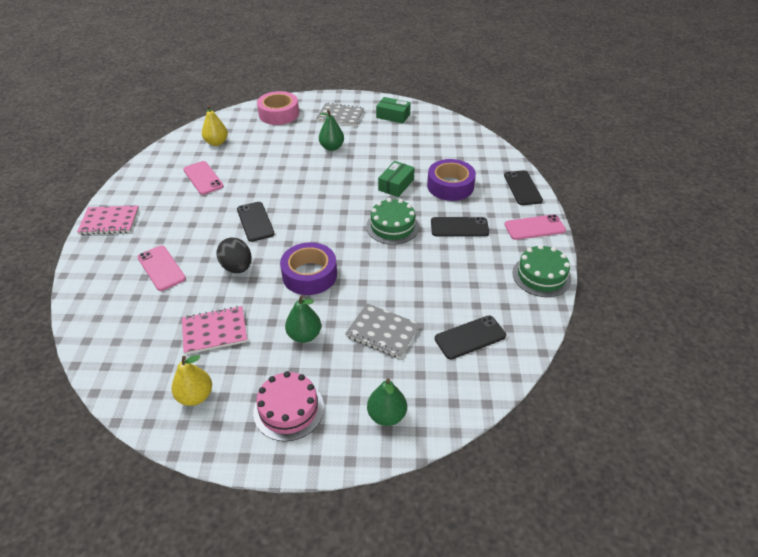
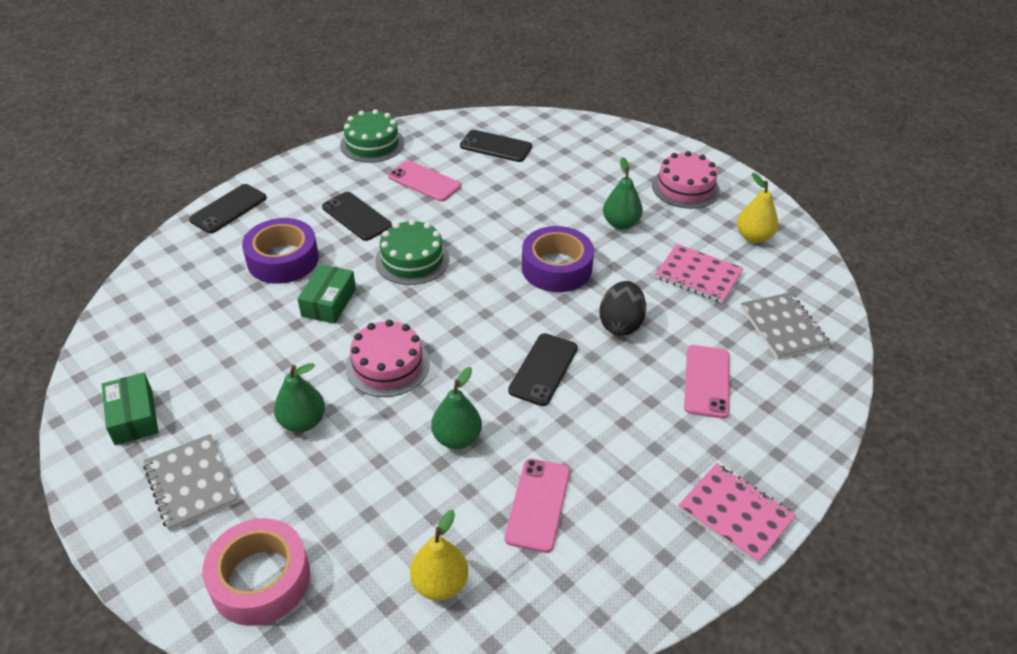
camera: 135 degrees left, 0 degrees up
grey notebook [345,303,420,358] -> grey notebook moved to [741,292,831,359]
green pear [367,378,407,426] -> green pear moved to [431,367,482,449]
green box [378,161,415,197] -> green box turned 60 degrees counterclockwise [298,264,356,324]
pink phone [505,214,566,240] -> pink phone moved to [388,160,461,202]
none -> pink cake [346,320,430,397]

